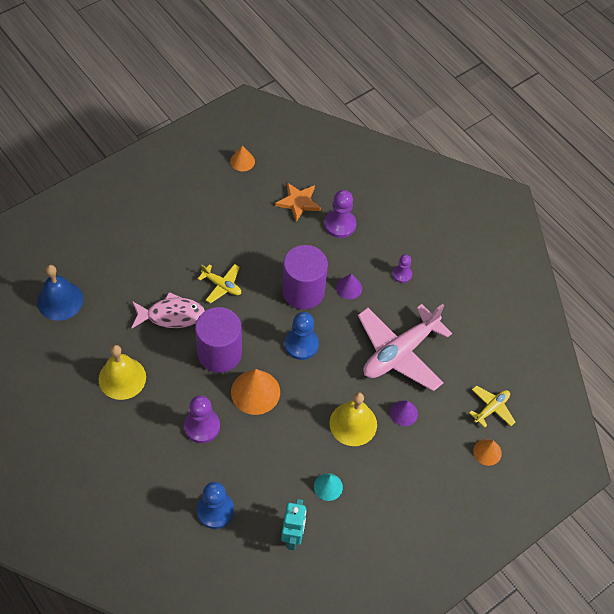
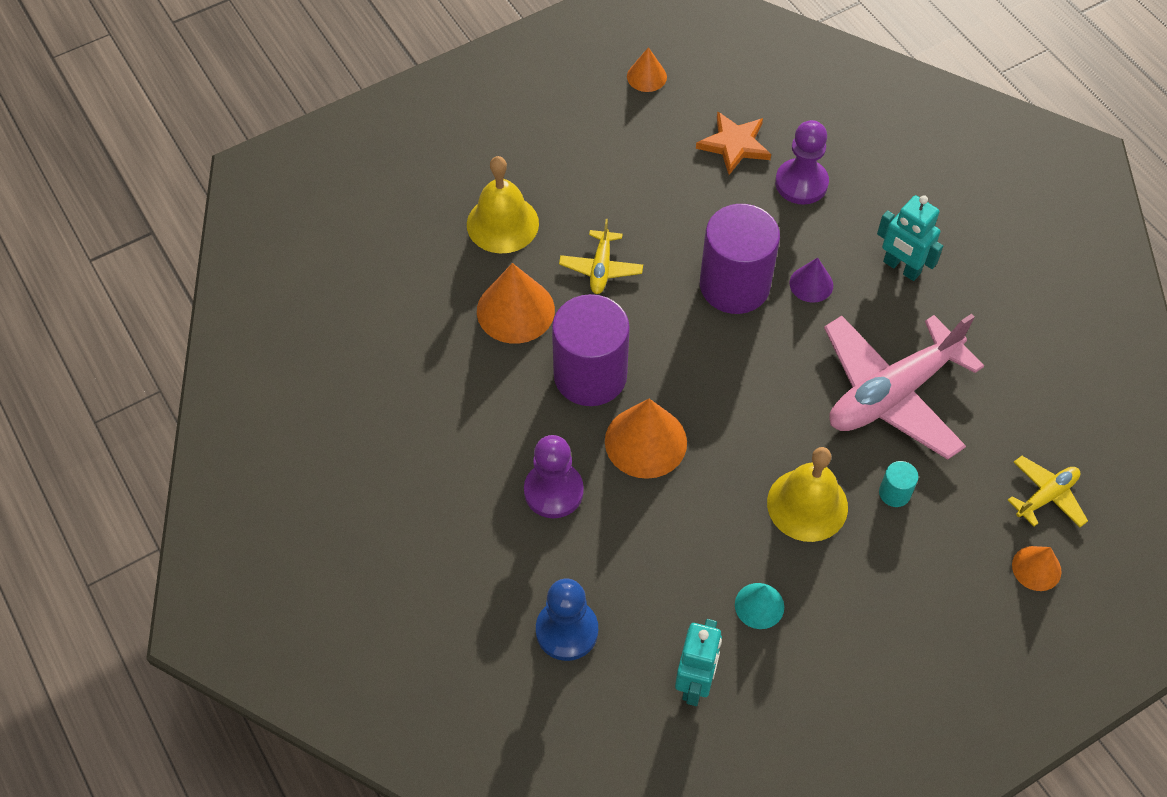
camera: 10 degrees right, 0 degrees up
blue bell [37,265,83,321] -> none
yellow bell [99,345,146,400] -> yellow bell moved to [467,156,539,254]
pink fish [132,292,205,328] -> orange cone [477,263,555,344]
yellow plane [198,264,241,303] -> yellow plane turned 60 degrees clockwise [559,219,643,294]
blue pawn [285,312,319,360] -> none
purple cone [390,401,418,426] -> turquoise cylinder [879,461,918,507]
purple pawn [392,254,412,283] -> turquoise robot [877,195,943,281]

